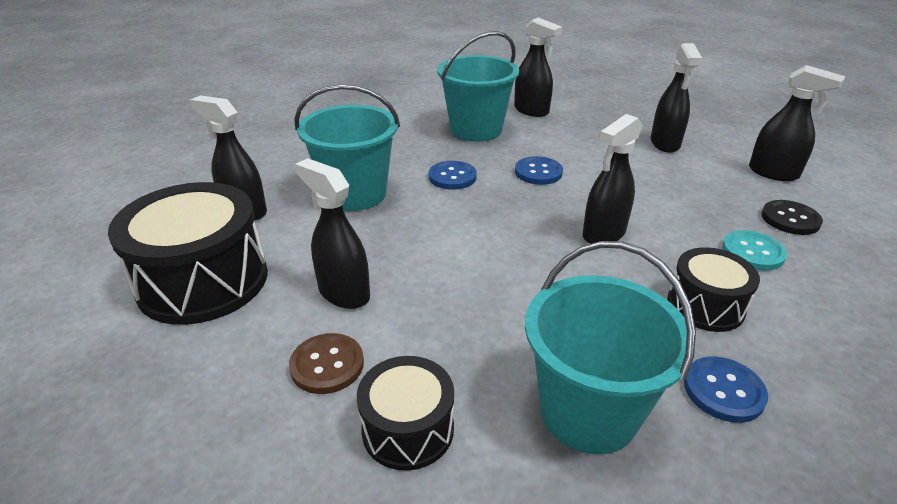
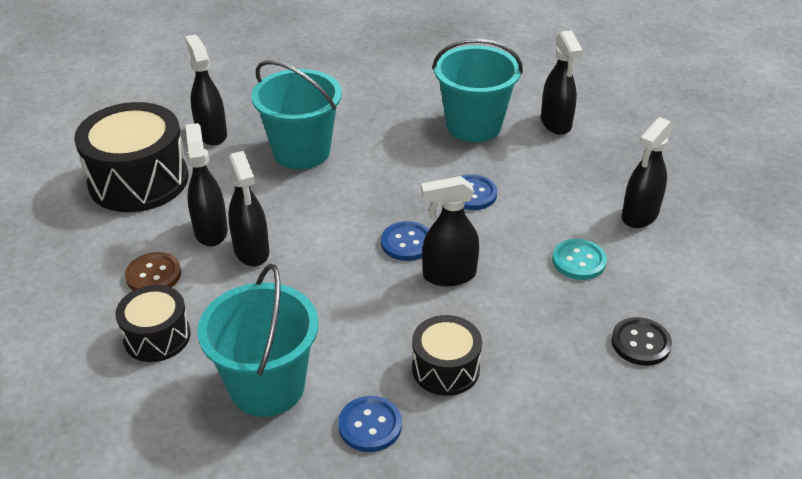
camera: 35 degrees right, 5 degrees up
blue button [428,161,477,190] -> blue button moved to [381,221,429,261]
turquoise button [722,230,787,271] -> turquoise button moved to [552,239,607,280]
black spray bottle [749,65,845,181] -> black spray bottle moved to [228,151,269,266]

